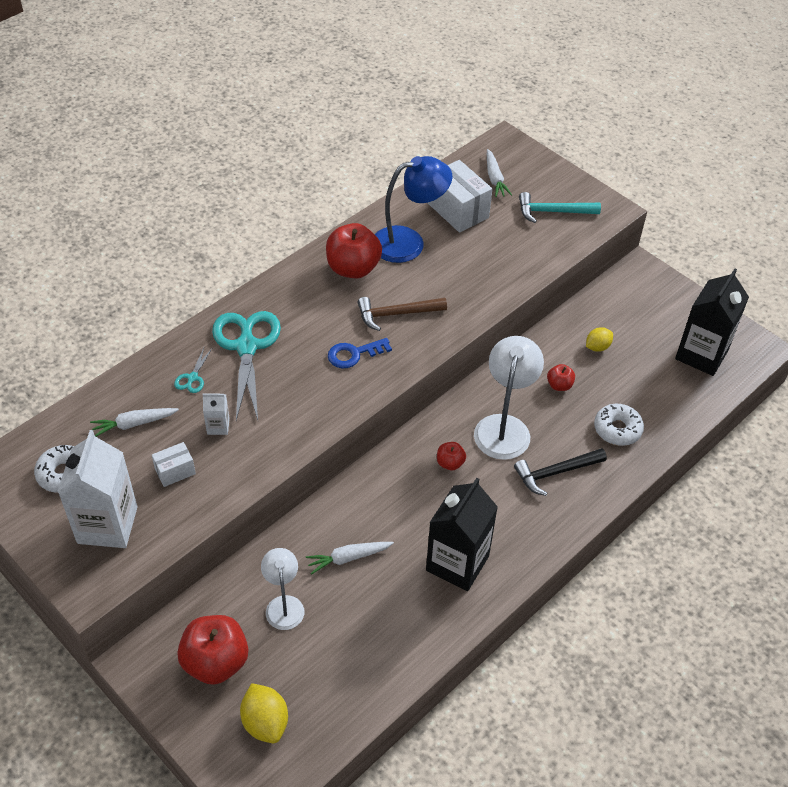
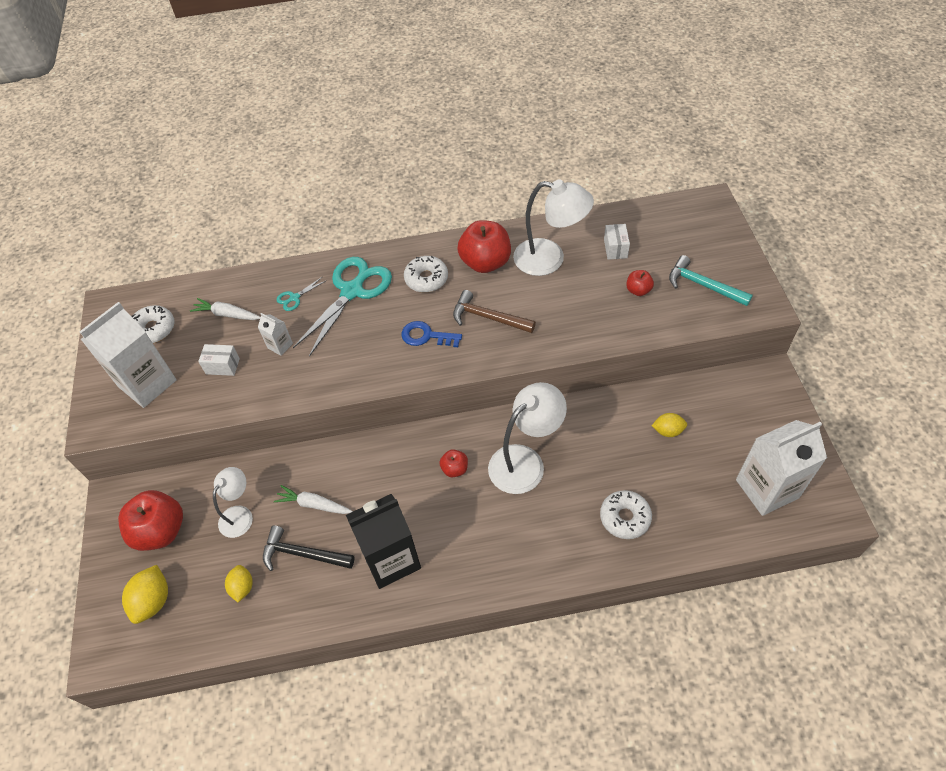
camera: 40 degrees right, 5 degrees up
blue lamp [375,156,452,263] -> white lamp [513,179,594,276]
white box [428,160,492,233] -> white box [604,224,630,260], size x0.53
white carrot [487,149,512,197] -> none
black hammer [514,448,607,496] -> black hammer moved to [263,526,355,571]
red apple [547,364,575,391] -> red apple moved to [626,270,654,296]
black carton [675,268,749,376] -> white carton [736,420,827,516]
none -> yellow lemon [225,565,253,602]
none -> white donut [404,256,448,293]

